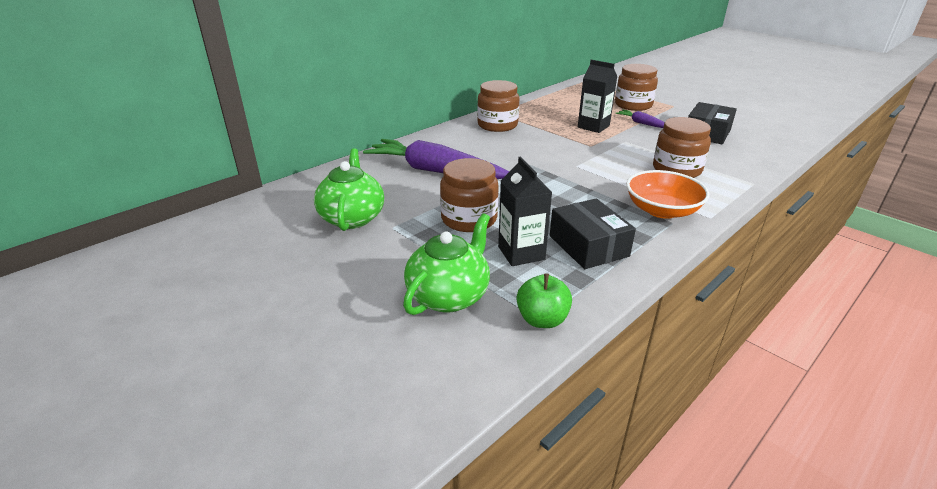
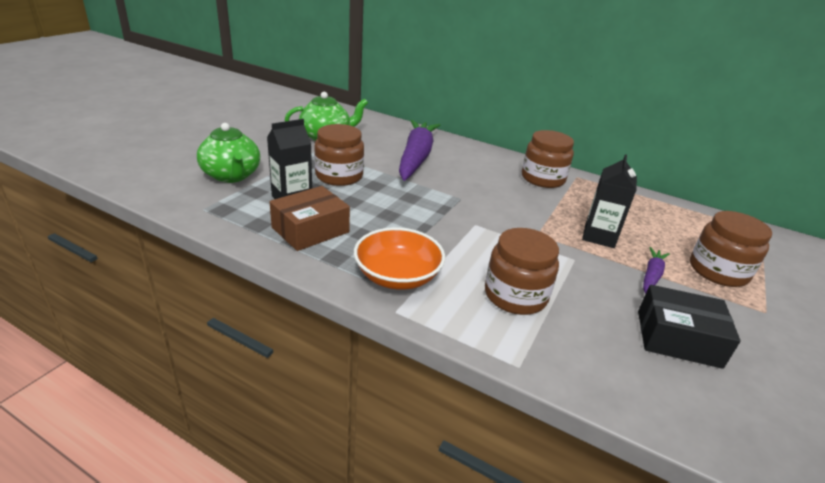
camera: 70 degrees right, 0 degrees up
green teapot [403,213,490,315] -> green teapot turned 45 degrees clockwise [197,123,260,183]
green apple [516,273,572,328] -> none
black box [550,198,636,269] -> brown box [270,186,350,251]

